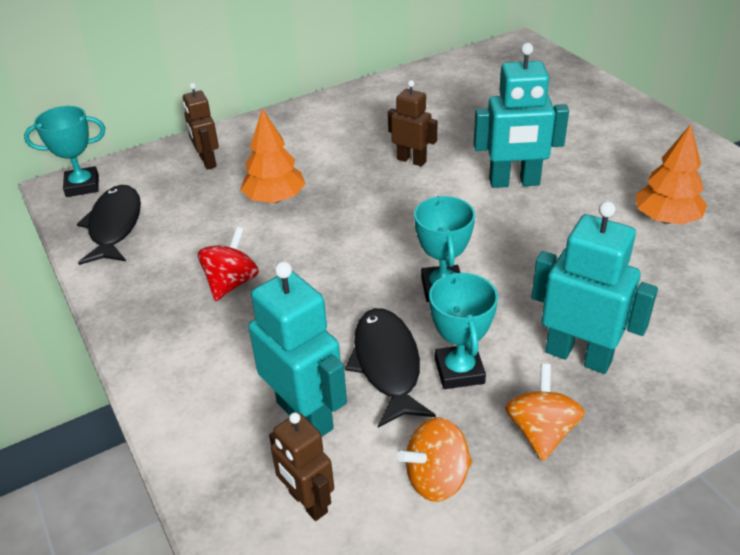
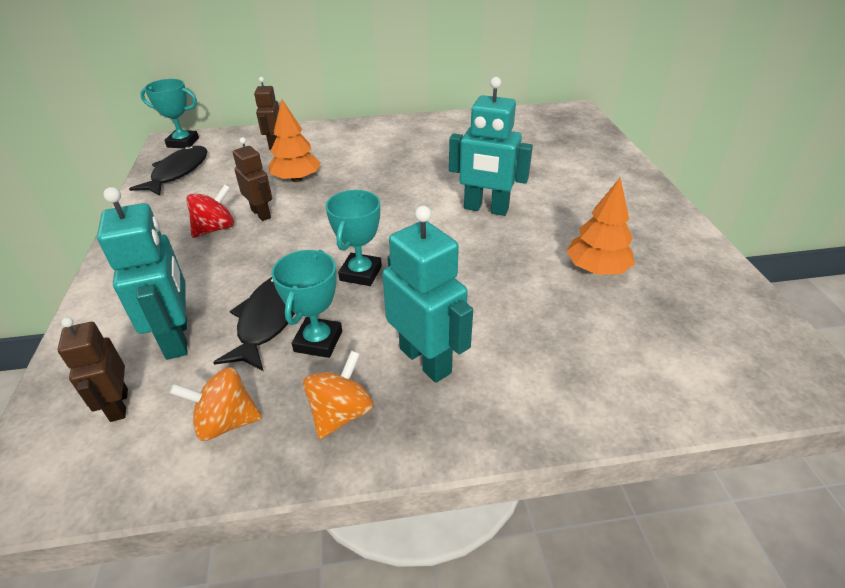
camera: 20 degrees right, 0 degrees up
brown robot [388,80,438,167] -> brown robot moved to [233,137,272,221]

